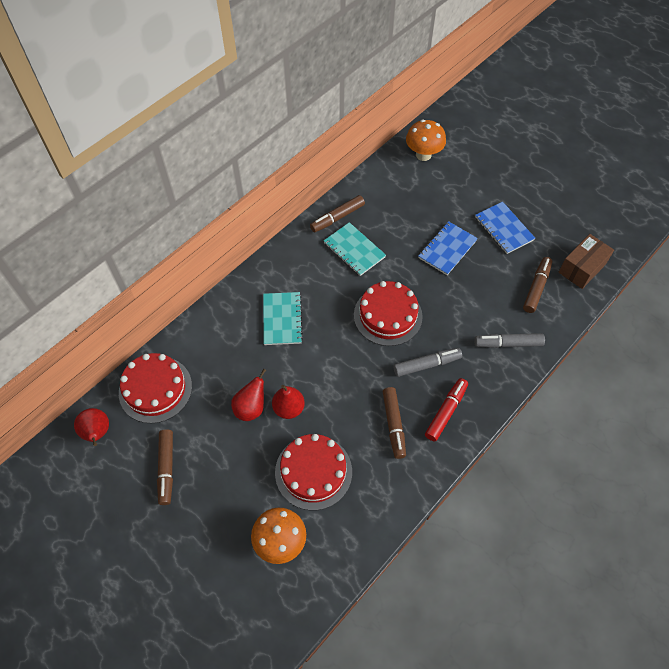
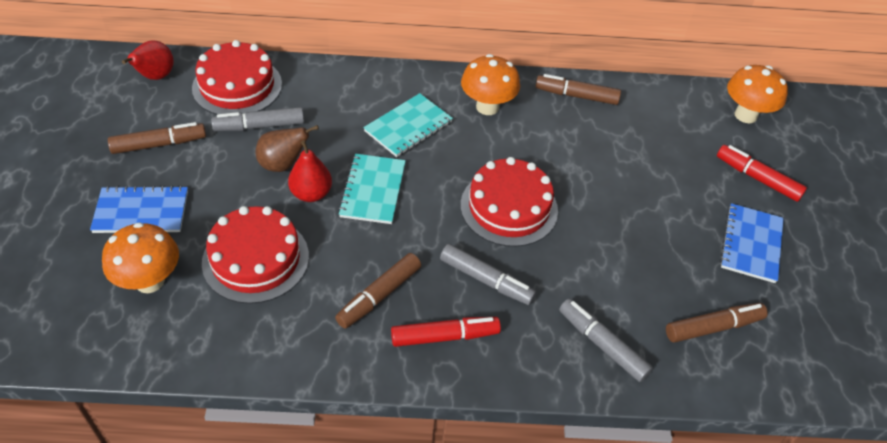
camera: 45 degrees right, 10 degrees down
brown marker [157,429,173,505] -> brown marker turned 150 degrees counterclockwise [108,122,206,154]
red pear [231,369,266,421] -> brown pear [255,125,319,172]
turquoise notebook [324,222,386,276] -> turquoise notebook moved to [338,154,406,224]
blue notebook [418,221,478,275] -> blue notebook moved to [90,186,188,233]
brown box [559,234,614,289] -> none
none -> grey marker [211,107,304,131]
none -> orange mushroom [461,54,520,115]
none -> red marker [717,145,807,202]

